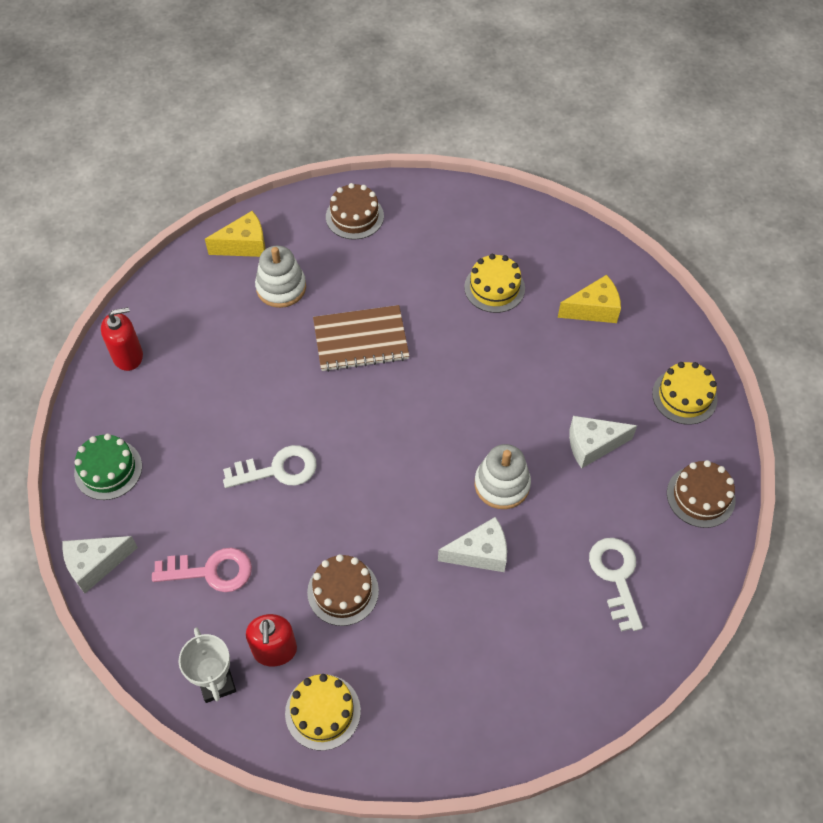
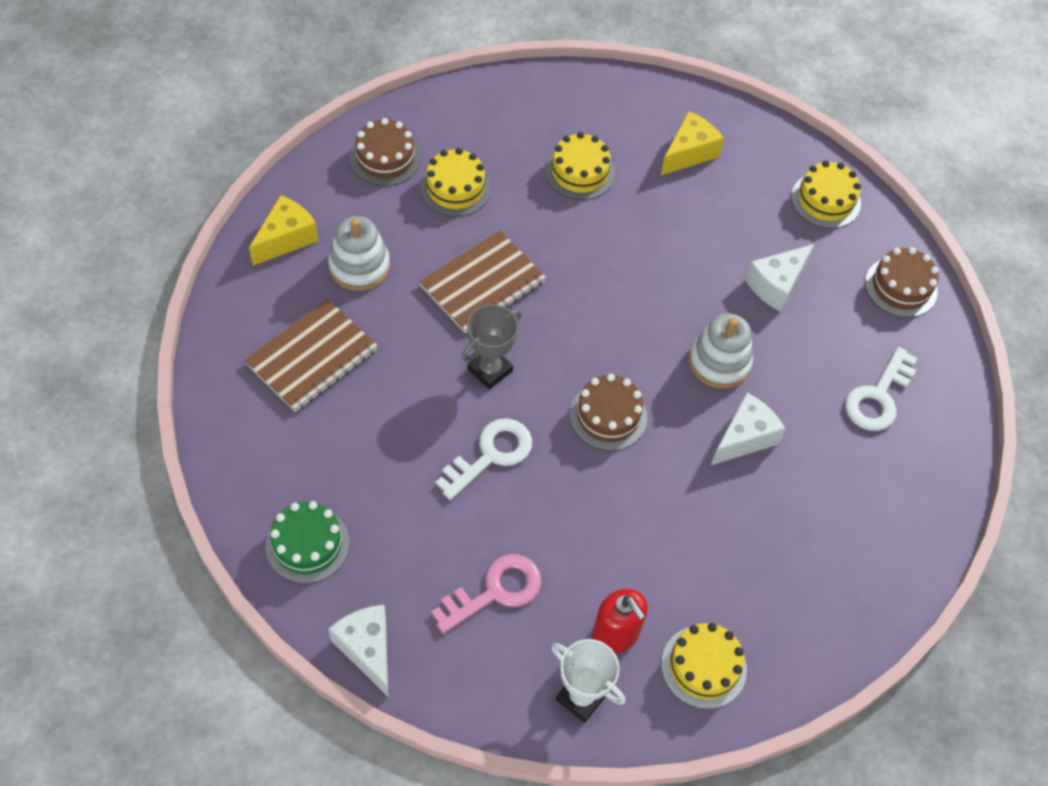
camera: 35 degrees left, 0 degrees up
white cheese [63,536,138,593] -> white cheese turned 120 degrees clockwise [328,605,388,696]
red soap dispenser [101,307,143,371] -> none
brown cake [307,554,379,626] -> brown cake moved to [570,374,647,451]
white key [589,538,643,631] -> white key turned 105 degrees counterclockwise [845,347,918,431]
none -> brown notebook [244,299,378,412]
none -> yellow cake [420,148,491,217]
none -> grey trophy [462,304,522,389]

